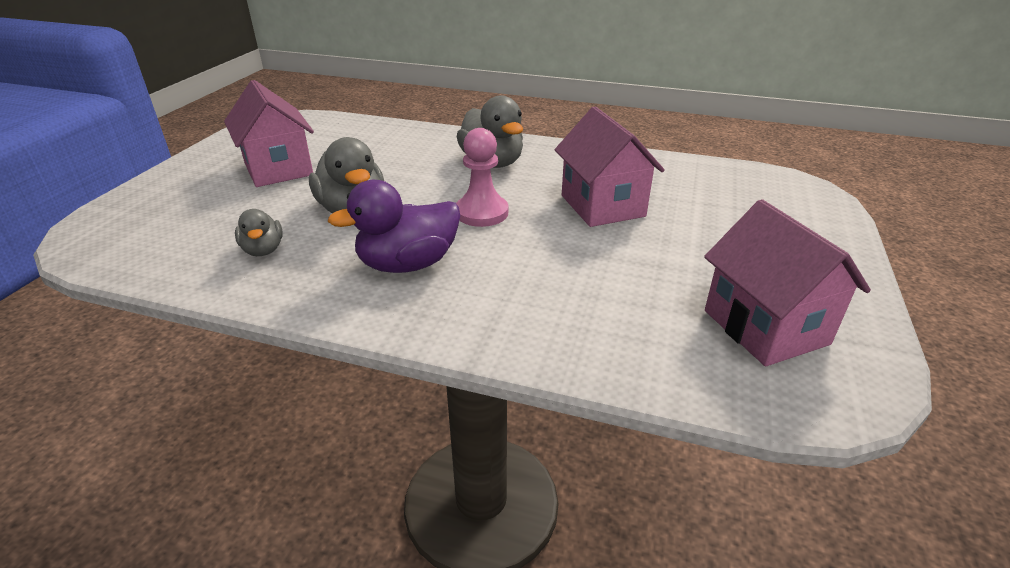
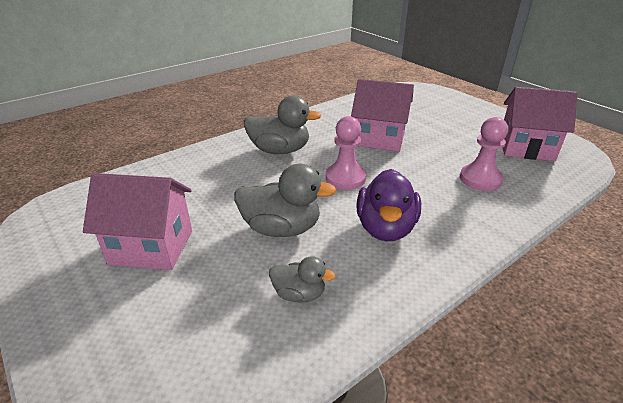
camera: 55 degrees left, 0 degrees up
none -> pink pawn [460,117,508,191]

